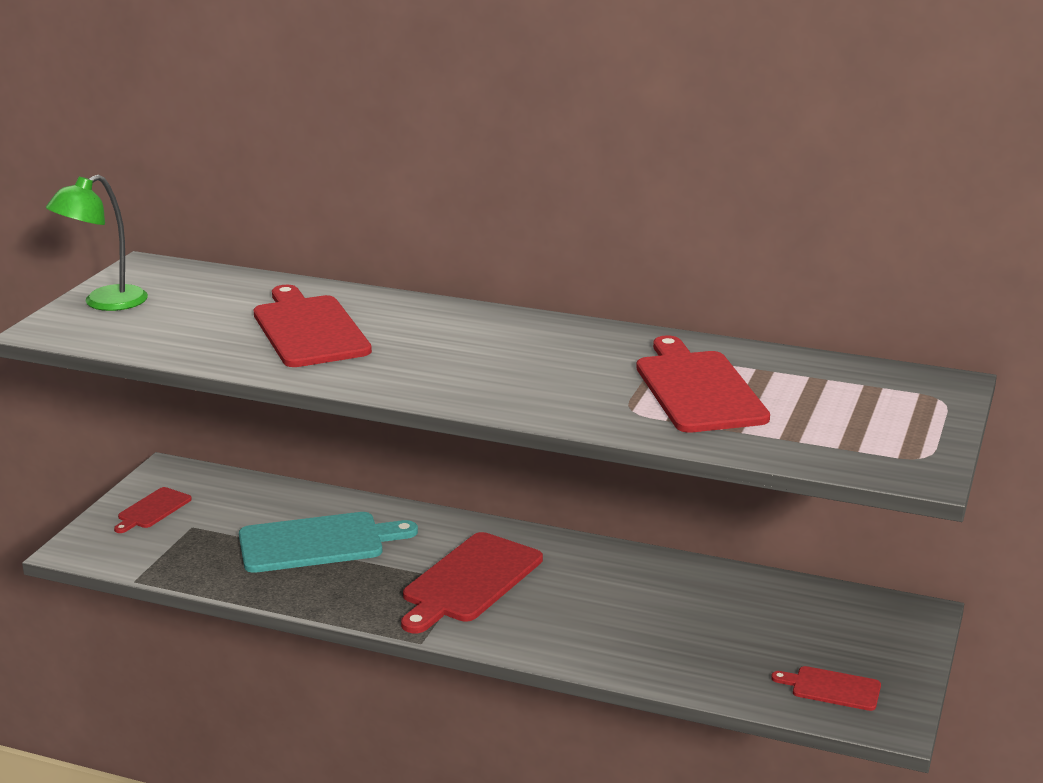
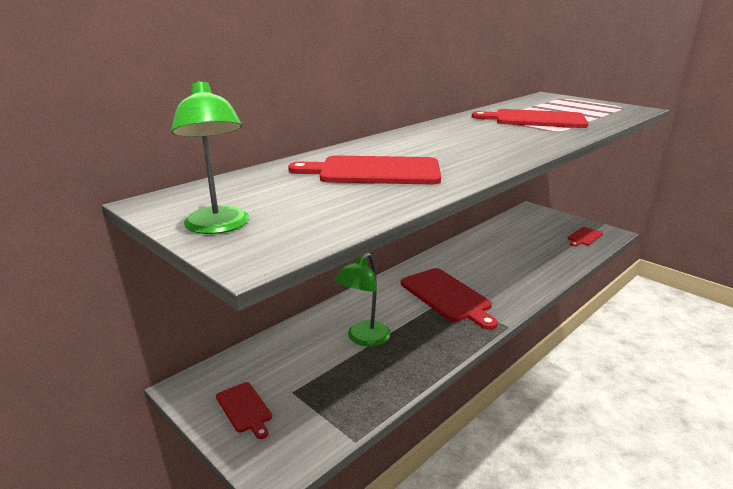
camera: 65 degrees left, 0 degrees up
turquoise cutting board [239,512,418,573] -> green lamp [334,253,391,347]

